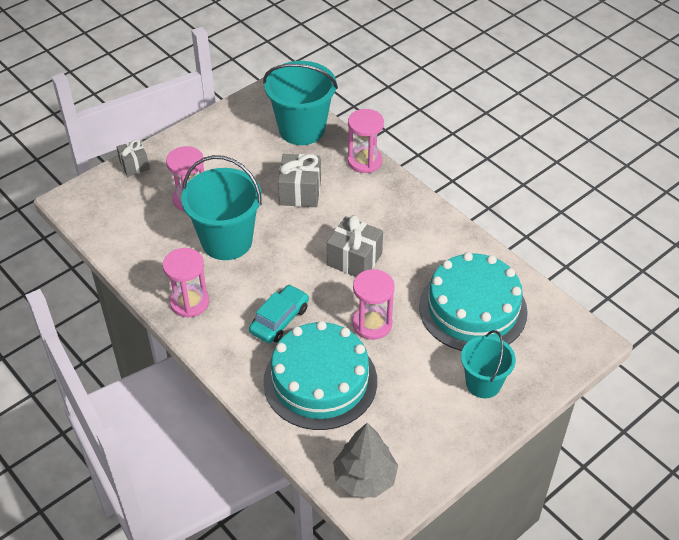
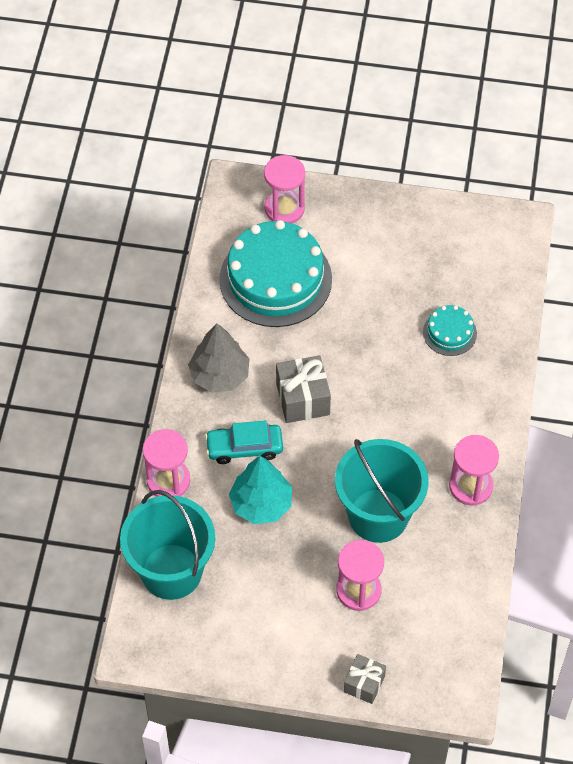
camera: 130 degrees left, 10 degrees up
turquoise car [249,284,309,343] -> turquoise car moved to [205,420,283,464]
turquoise cake [263,321,377,430] -> turquoise cake [423,305,477,356], size x0.47
grey gift [278,154,321,207] -> turquoise tree [229,456,292,524]
grey tree [333,423,398,498] -> grey tree moved to [188,323,249,393]
pink hourglass [352,269,395,340] -> pink hourglass moved to [264,155,305,223]
turquoise bucket [461,330,516,398] -> none

